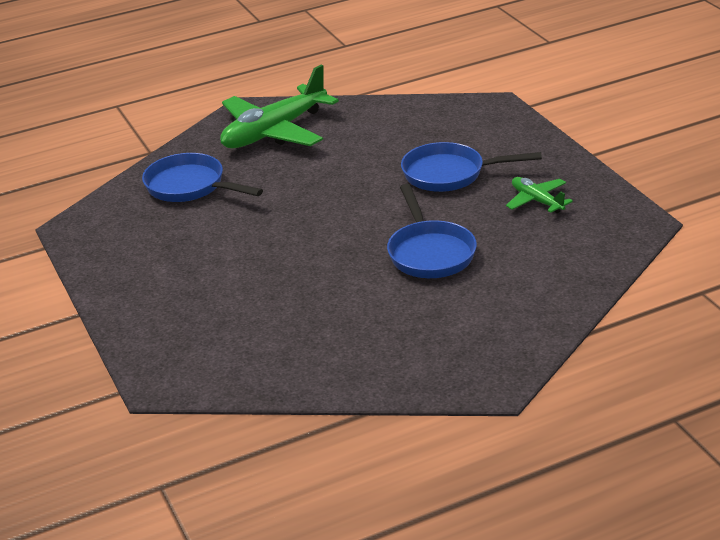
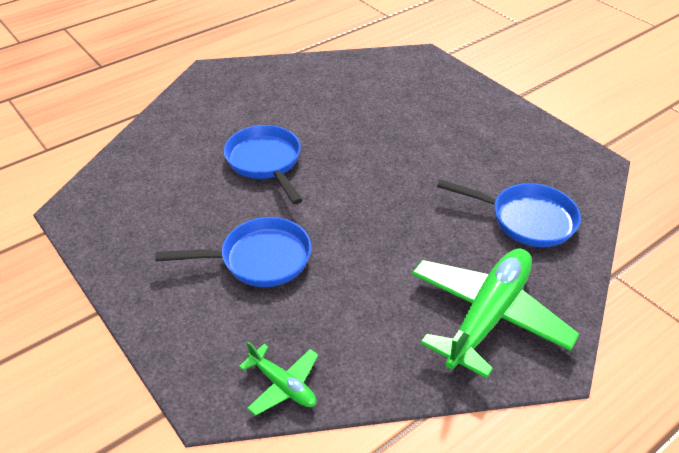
camera: 165 degrees right, 10 degrees up
green plane [506,177,573,213] -> green plane moved to [239,341,318,416]

